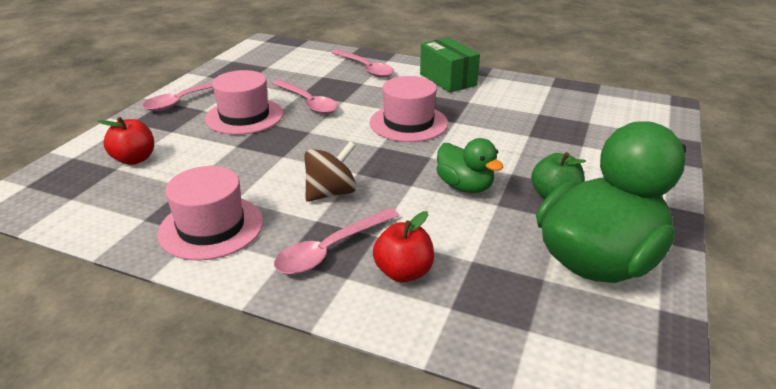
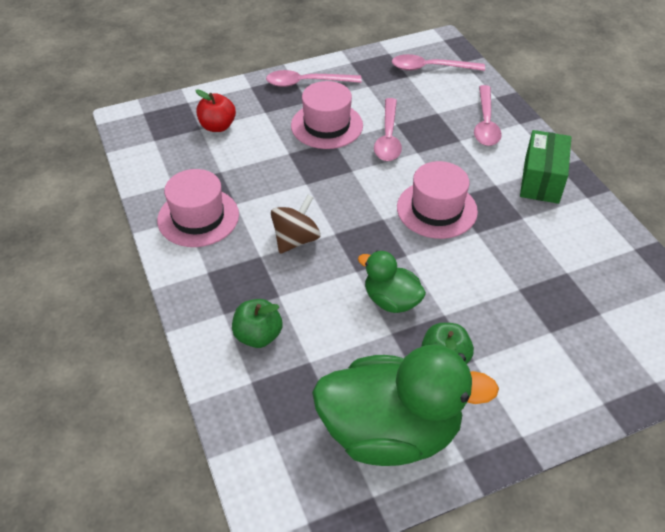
camera: 45 degrees right, 15 degrees up
pink spoon [274,208,400,275] -> pink spoon moved to [392,54,485,71]
brown spinning top [304,141,356,202] -> brown spinning top turned 60 degrees counterclockwise [271,195,321,254]
red apple [373,211,434,282] -> green apple [232,299,283,348]
green duck [436,138,503,193] -> green duck turned 120 degrees clockwise [358,251,426,313]

